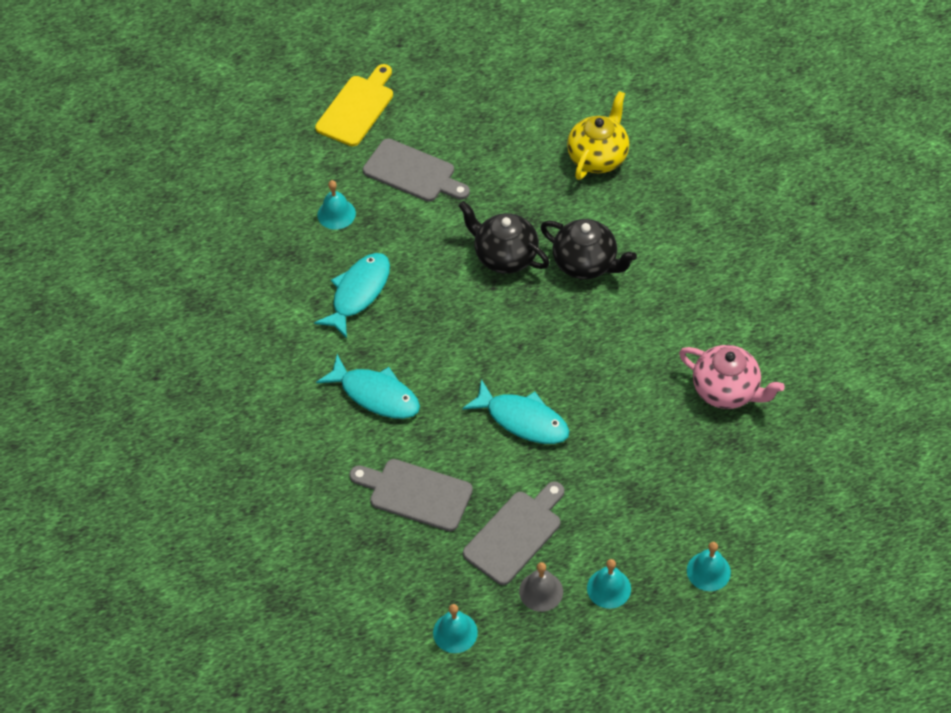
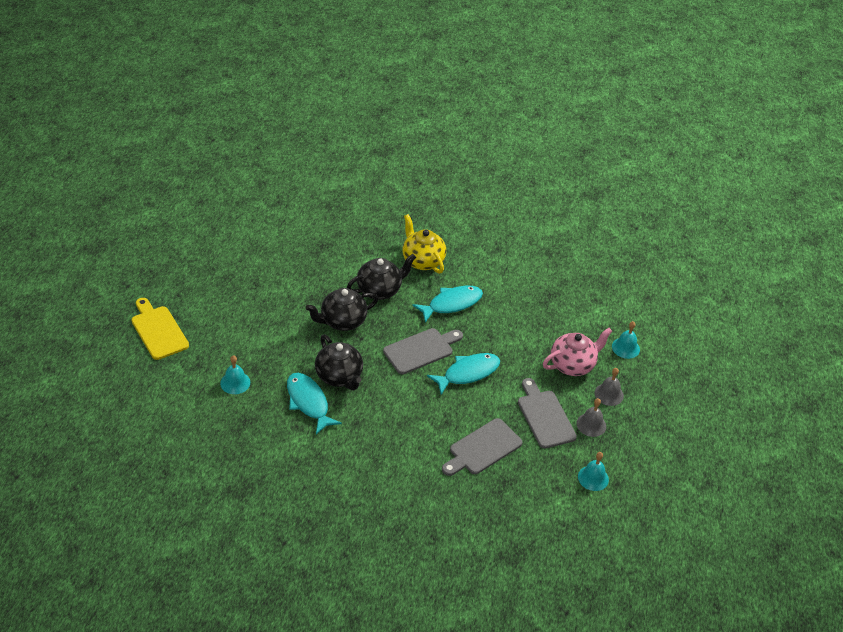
camera: 65 degrees left, 10 degrees down
turquoise fish [316,354,420,419] -> turquoise fish moved to [412,286,483,323]
grey cutting board [363,139,470,202] -> grey cutting board moved to [383,328,463,374]
yellow teapot [567,91,629,180] -> yellow teapot moved to [403,214,446,274]
turquoise bell [587,559,631,609] -> grey bell [595,368,624,406]
pink teapot [679,345,785,409] -> pink teapot moved to [543,328,613,376]
none -> black teapot [315,334,363,390]

